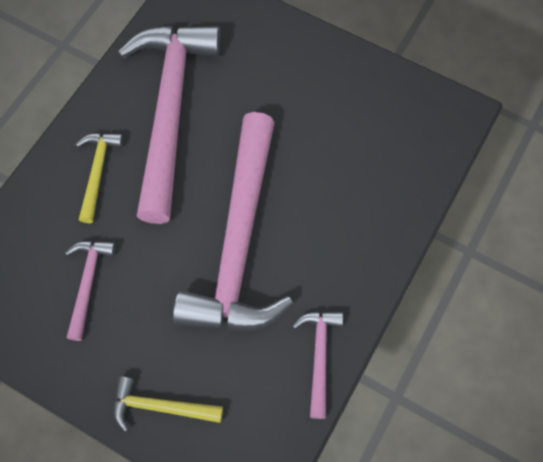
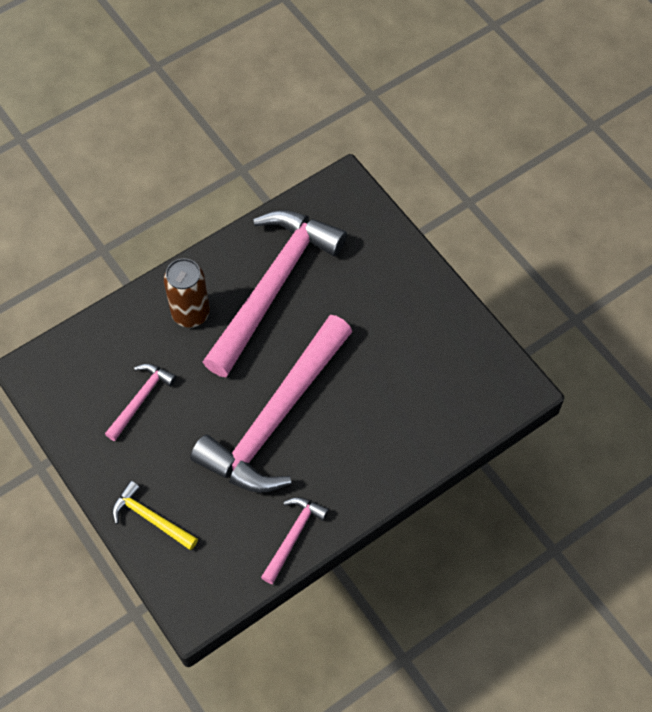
camera: 25 degrees right, 5 degrees down
yellow hammer [76,133,124,223] -> brown can [164,258,210,327]

